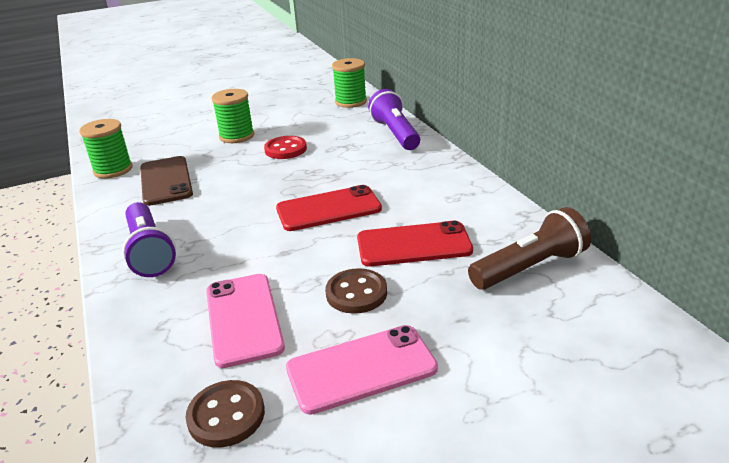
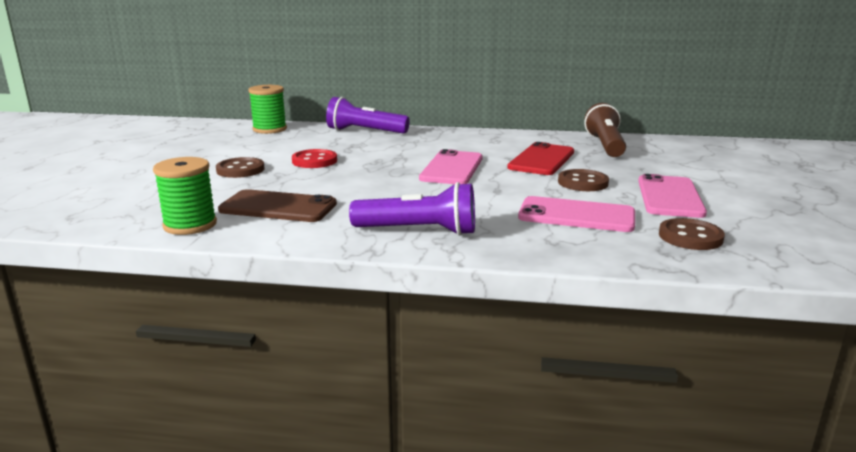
camera: 60 degrees left, 10 degrees down
green spool [211,89,254,143] -> brown button [216,157,265,178]
red phone [276,185,382,231] -> pink phone [419,149,483,184]

